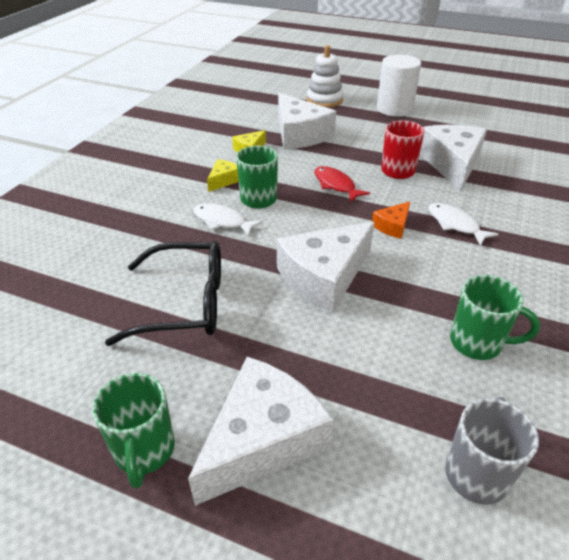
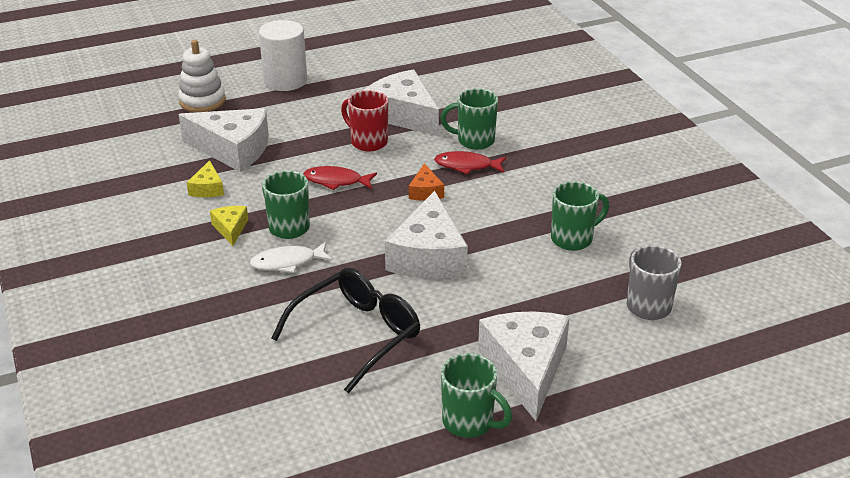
camera: 45 degrees left, 5 degrees down
white fish [429,203,498,246] -> red fish [434,151,506,174]
none -> green mug [441,89,498,150]

